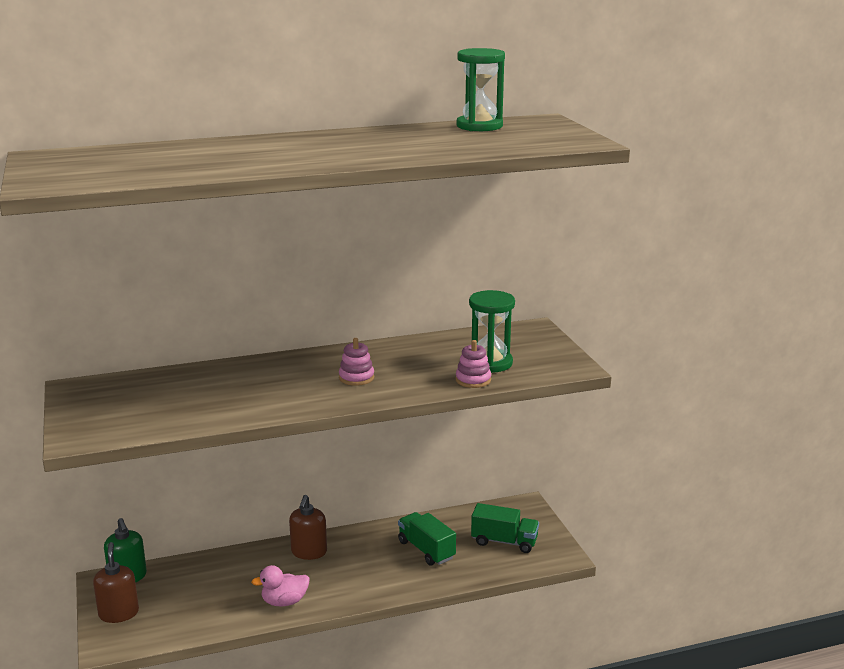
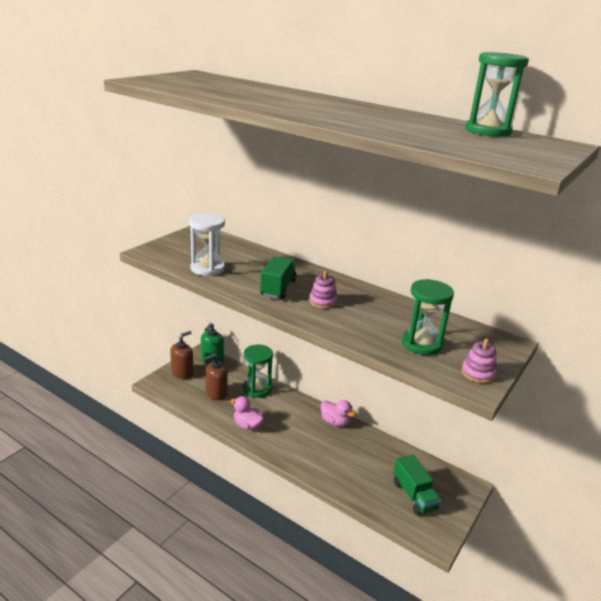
camera: 50 degrees right, 5 degrees up
brown soap dispenser [289,495,327,560] -> brown soap dispenser moved to [204,354,227,400]
green truck [398,512,456,566] -> green truck moved to [260,257,297,299]
pink stacking toy [456,340,491,388] -> pink stacking toy moved to [461,339,497,383]
none -> white hourglass [189,213,225,276]
none -> green hourglass [243,345,273,398]
none -> pink duck [321,400,356,427]

